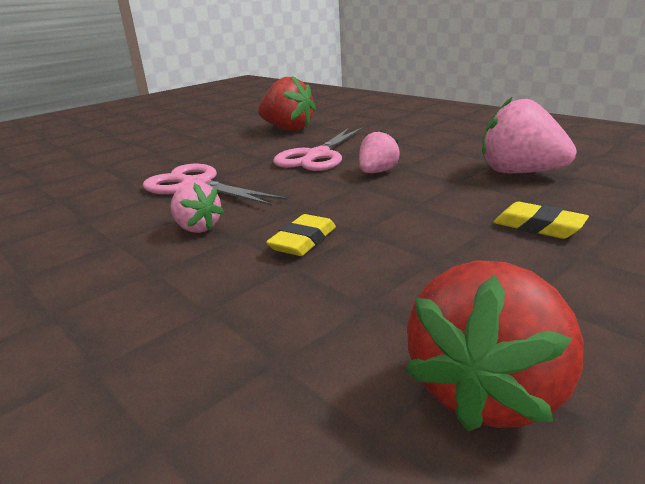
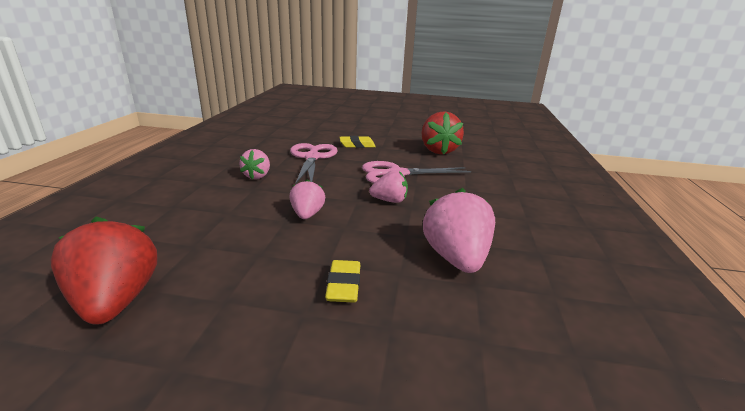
camera: 50 degrees right, 0 degrees up
yellow eraser [266,214,336,256] -> yellow eraser moved to [340,136,376,148]
red strawberry [406,260,584,431] -> red strawberry turned 75 degrees clockwise [50,217,157,325]
none -> pink strawberry [289,179,325,219]

